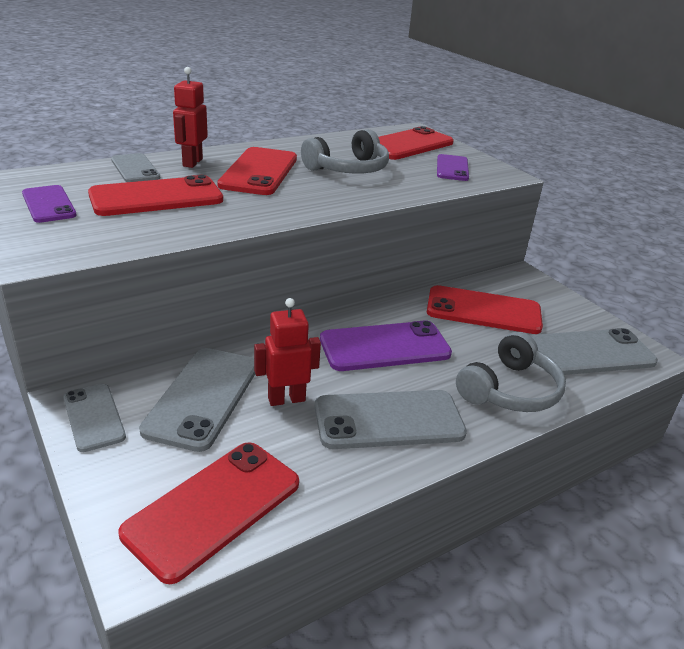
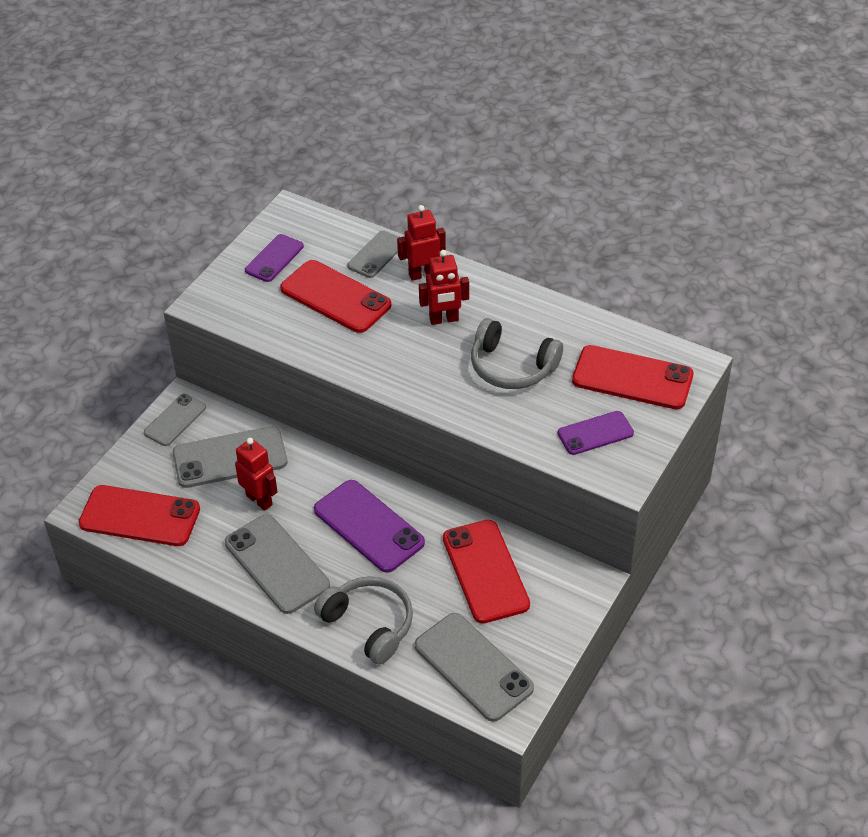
camera: 65 degrees right, 15 degrees up
red phone [217,147,297,195] -> red robot [419,250,469,325]
grey headphones [456,332,566,412] -> grey headphones turned 150 degrees counterclockwise [314,576,413,664]

